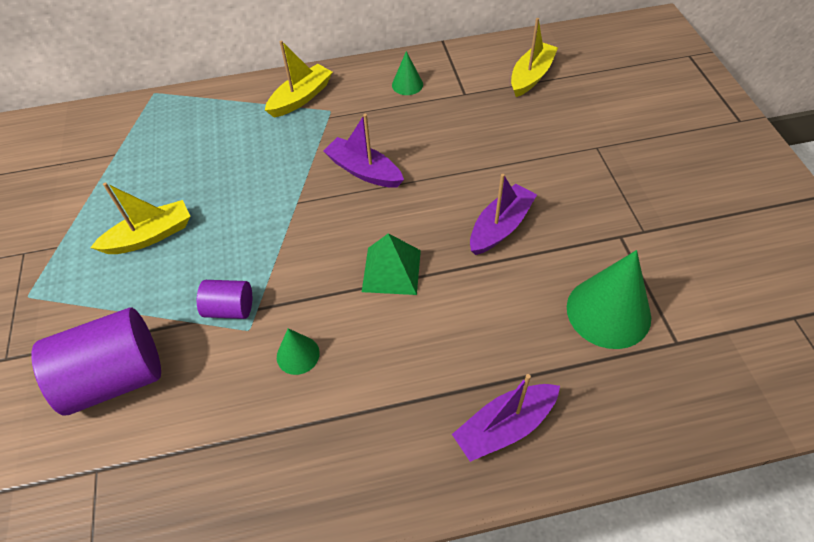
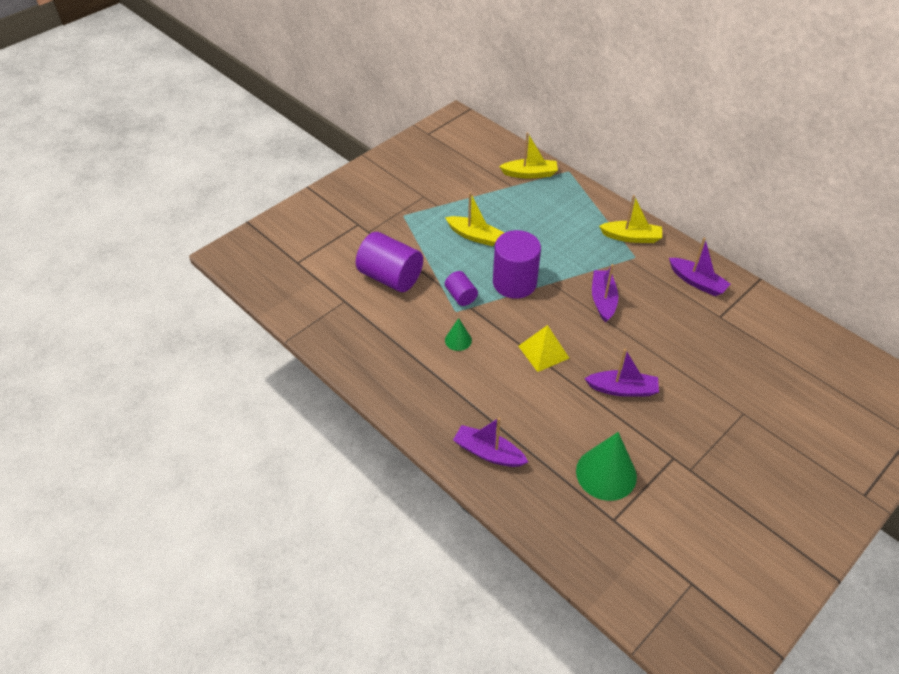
camera: 55 degrees right, 5 degrees down
green pyramid [362,233,421,295] -> yellow pyramid [518,325,569,372]
green cone [392,51,423,95] -> purple boat [669,238,730,296]
yellow boat [511,18,558,97] -> yellow boat moved to [499,132,558,178]
none -> purple cylinder [493,230,541,299]

